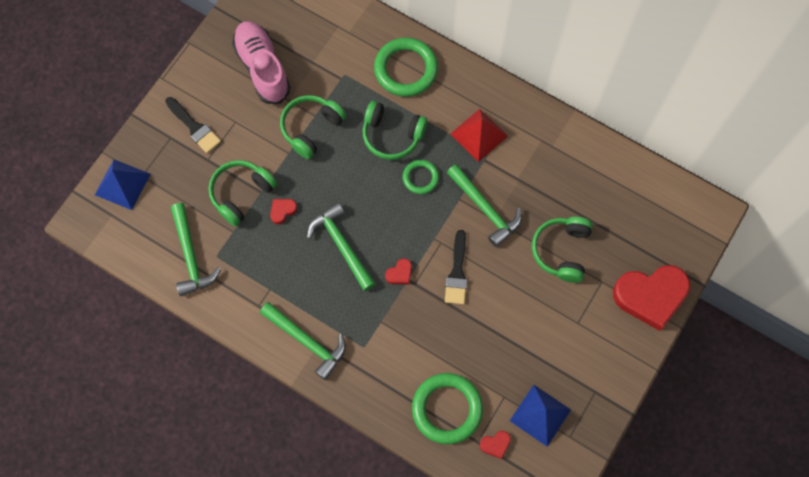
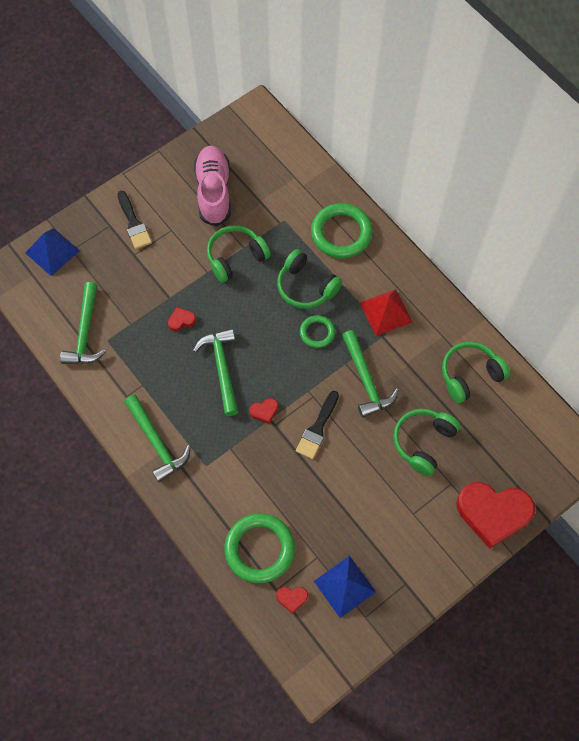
camera: 20 degrees right, 5 degrees down
green headphones [208,160,277,226] -> green headphones moved to [442,341,510,403]

